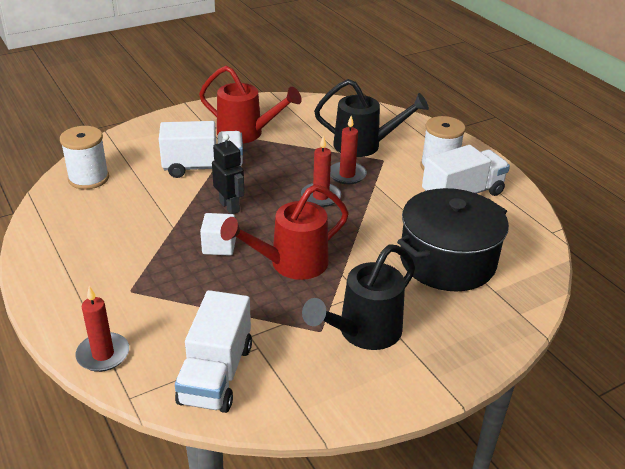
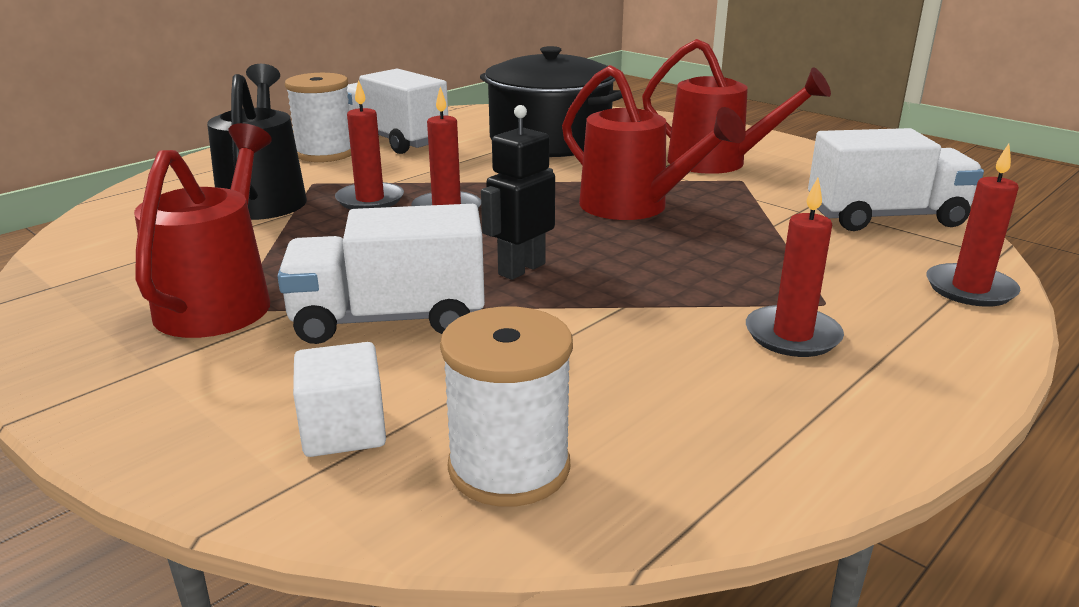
camera: 105 degrees left, 10 degrees down
white truck [159,121,243,178] -> white truck turned 75 degrees counterclockwise [277,204,485,344]
white cube [200,213,236,256] -> white cube moved to [293,342,386,457]
black watering can [302,244,415,350] -> red watering can [642,39,831,174]
none -> red candle [746,178,844,357]

